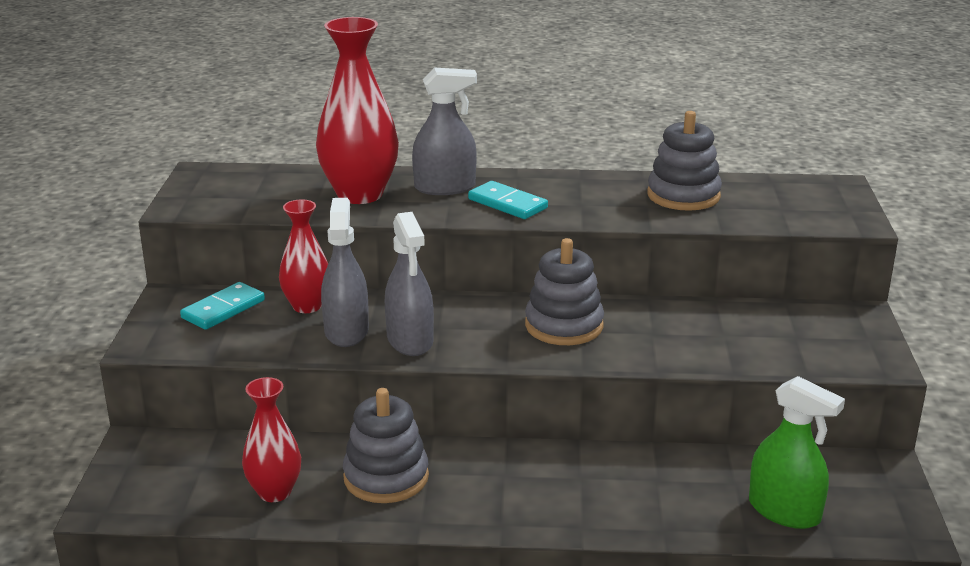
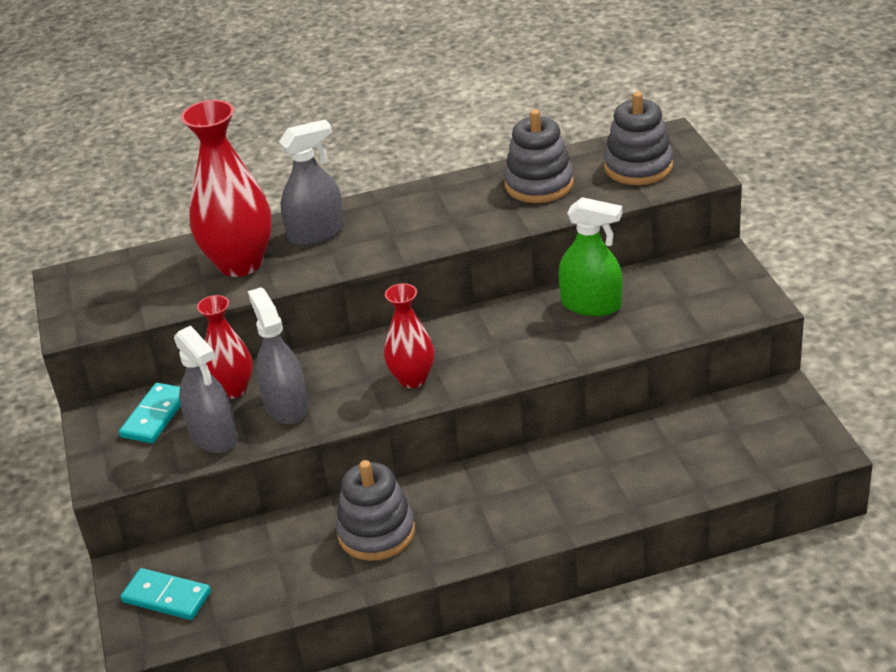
camera: 15 degrees left, 10 degrees up
red vase [242,377,301,502] -> red vase moved to [384,283,434,388]
grey spray bottle [385,212,434,356] -> grey spray bottle moved to [174,325,238,453]
turquoise domino [468,181,548,219] -> turquoise domino moved to [121,568,211,620]
grey stacking toy [525,238,604,345] -> grey stacking toy moved to [604,91,673,185]
green spray bottle [749,376,845,529] -> green spray bottle moved to [558,197,622,316]

